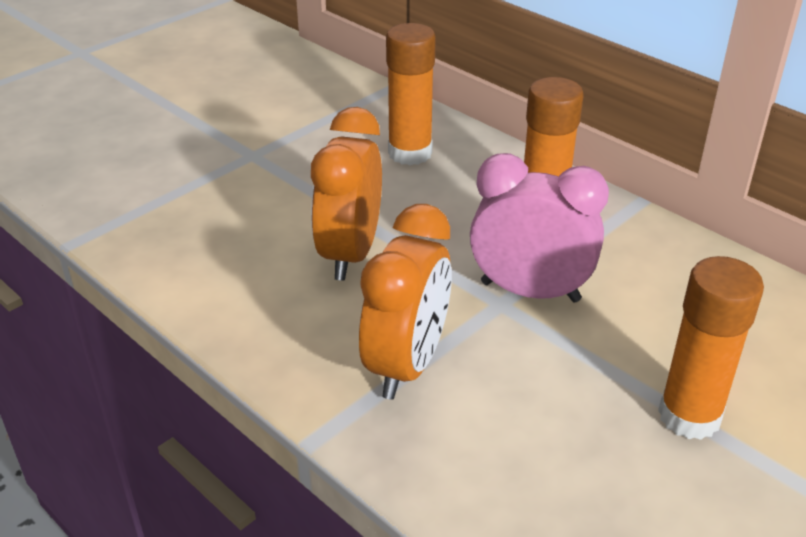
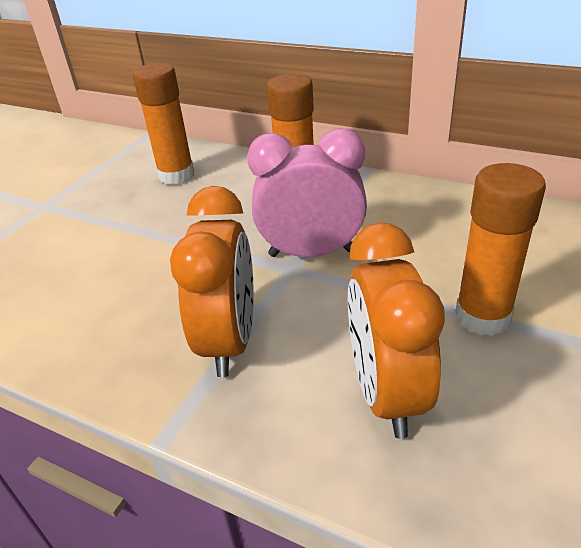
camera: 15 degrees left, 0 degrees up
orange clock [311,107,382,281] -> orange clock moved to [348,223,445,439]

